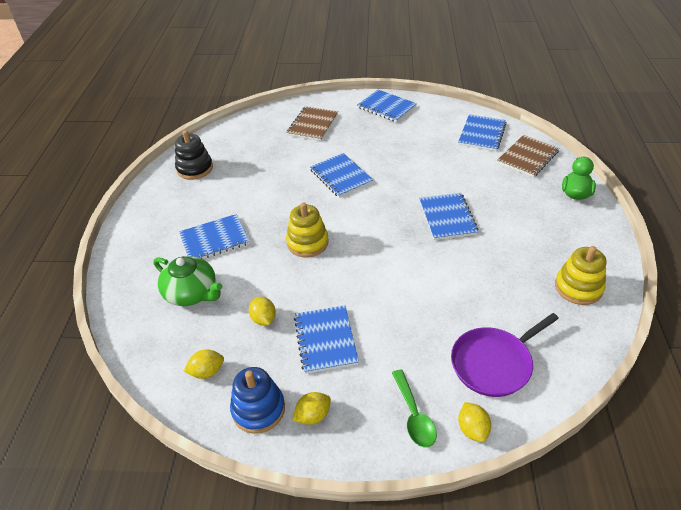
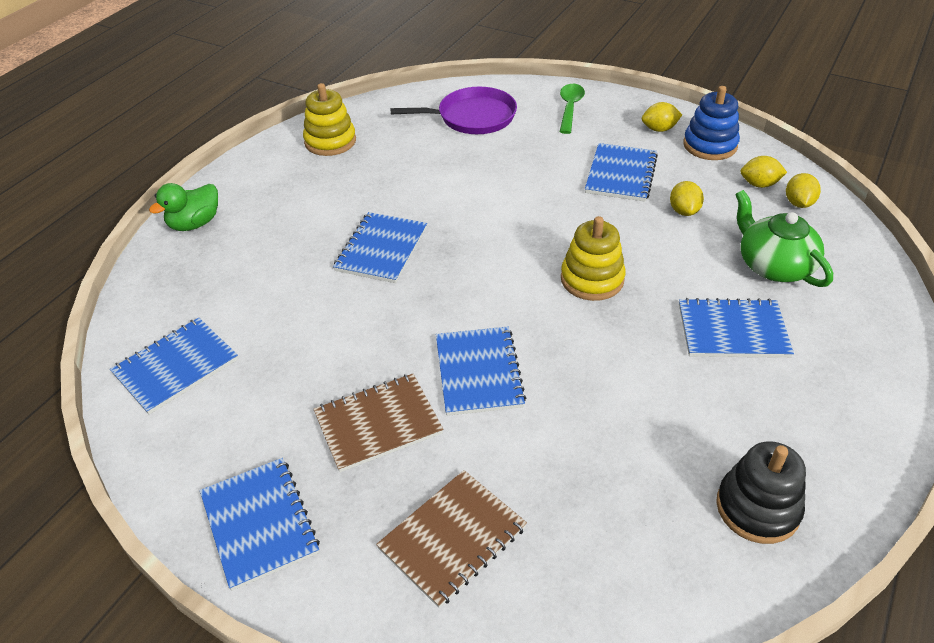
camera: 155 degrees left, 0 degrees up
yellow lemon [458,402,491,442] -> yellow lemon moved to [786,173,821,208]
brown notebook [497,135,559,177] -> brown notebook moved to [314,374,443,472]

